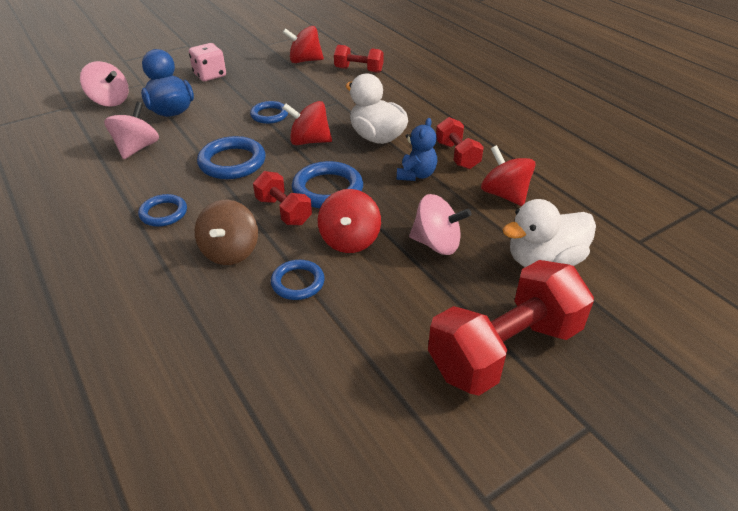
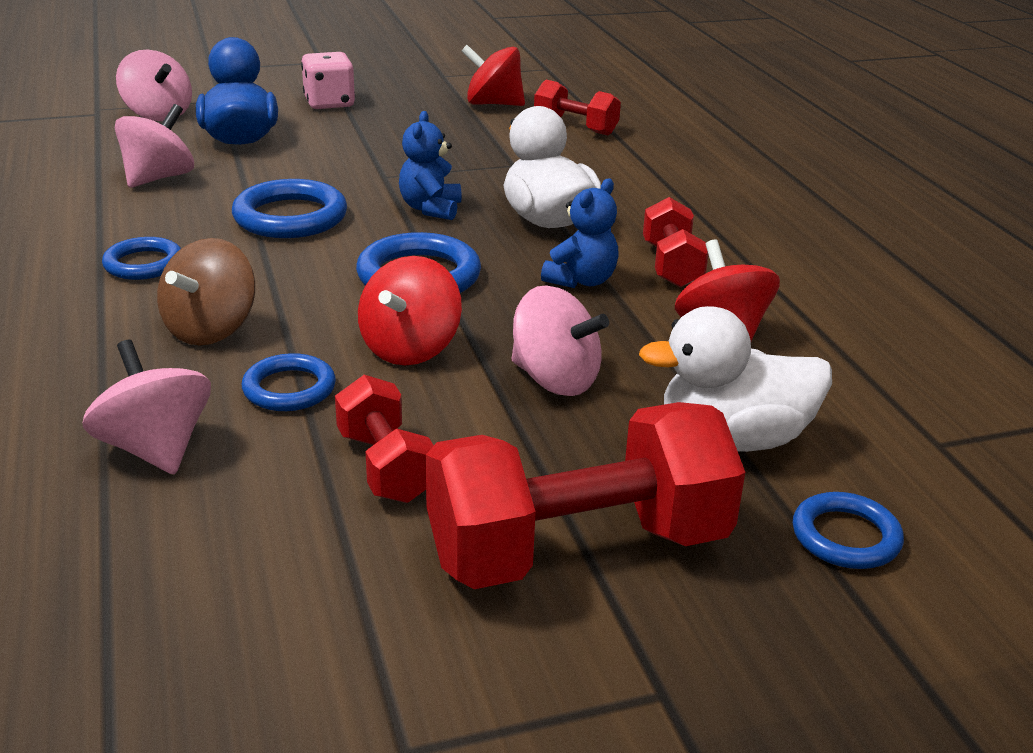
camera: 15 degrees right, 10 degrees down
blue ring [250,101,288,124] -> blue ring moved to [793,492,904,569]
red dumbbell [253,171,312,225] -> red dumbbell moved to [335,375,434,503]
red spinning top [283,101,332,145] -> blue teddy bear [399,111,462,220]
none -> pink spinning top [82,340,211,475]

